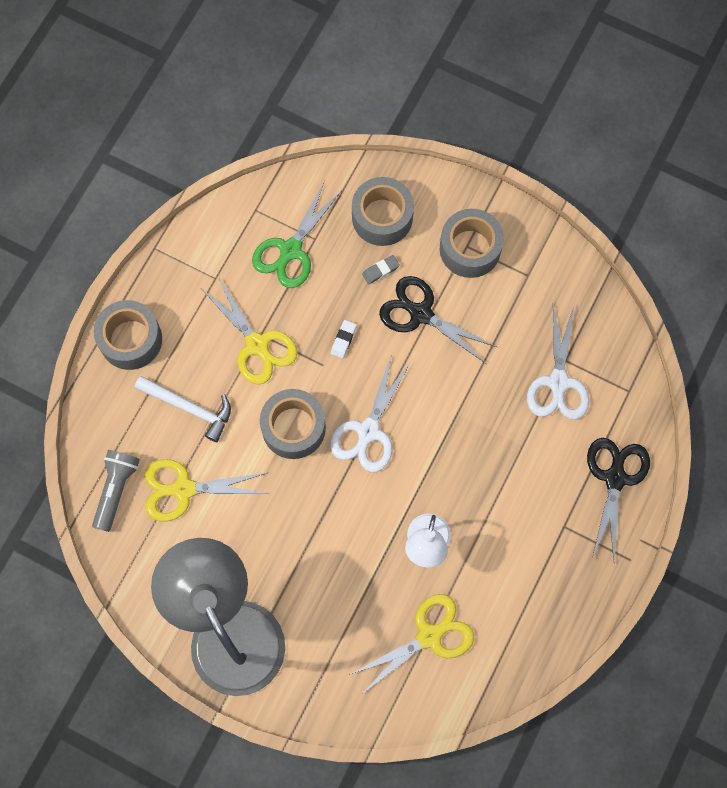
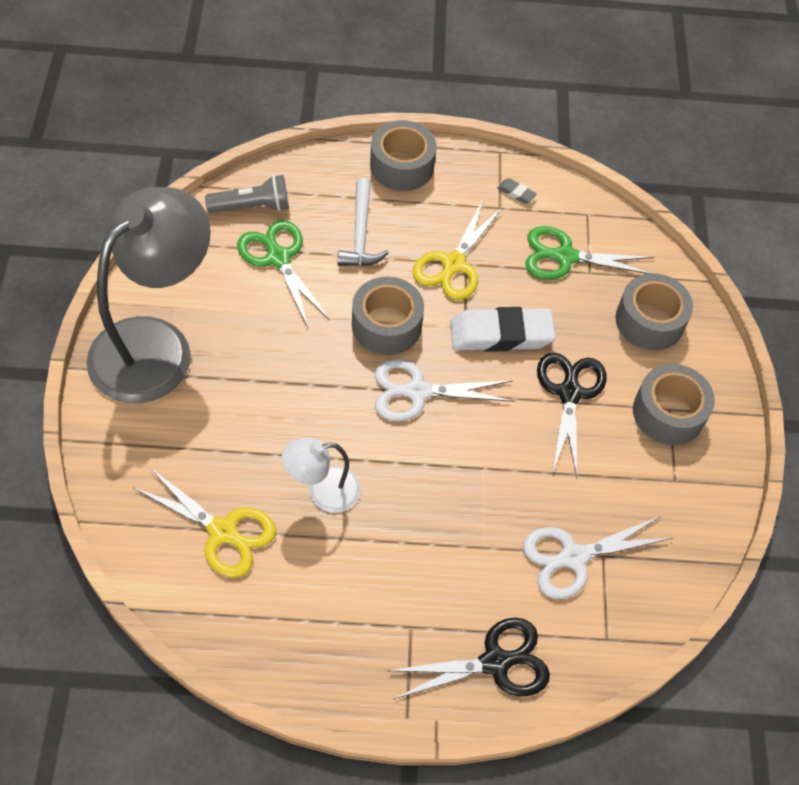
camera: 60 degrees right, 15 degrees down
yellow scissors [145,459,268,521] -> green scissors [237,220,330,327]
white eraser [331,320,357,359] -> white eraser [450,307,556,352], size x2.43
grey eraser [362,255,400,284] -> grey eraser moved to [498,178,537,204]

